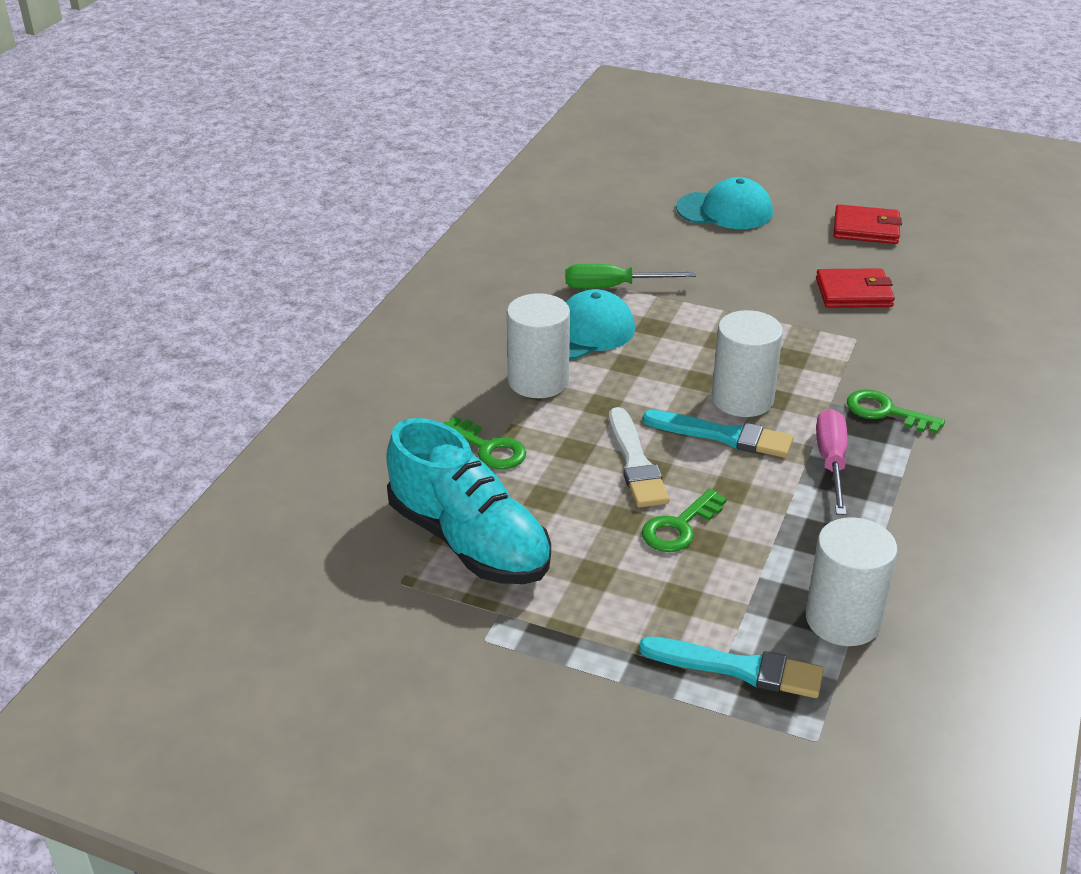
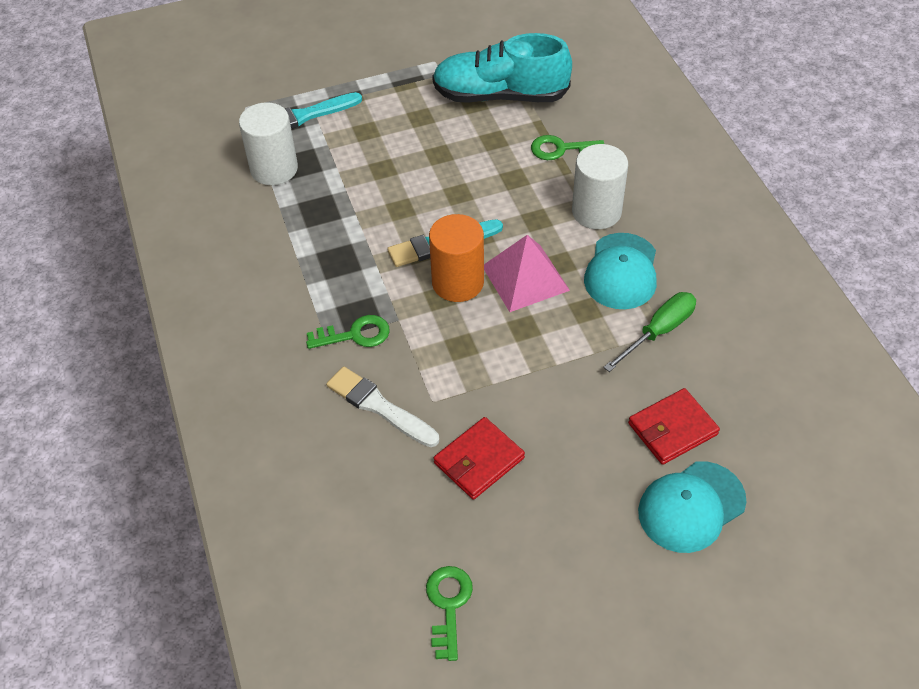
camera: 140 degrees right, 15 degrees up
white brush [609,407,670,508] -> white brush moved to [326,366,439,447]
green key [642,489,727,552] -> green key moved to [426,566,473,661]
white cylinder [712,310,783,417] -> orange cylinder [429,214,484,302]
pink screwdriver [816,409,847,515] -> none
red wallet [833,204,902,244] -> red wallet moved to [628,388,720,465]
none -> pink pyramid [484,235,570,312]

